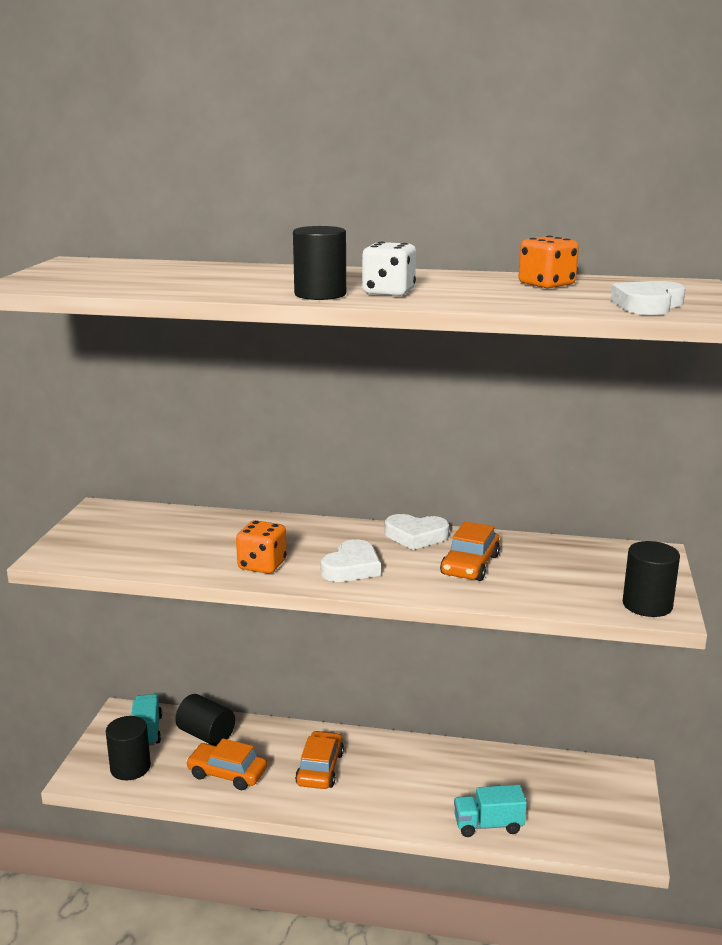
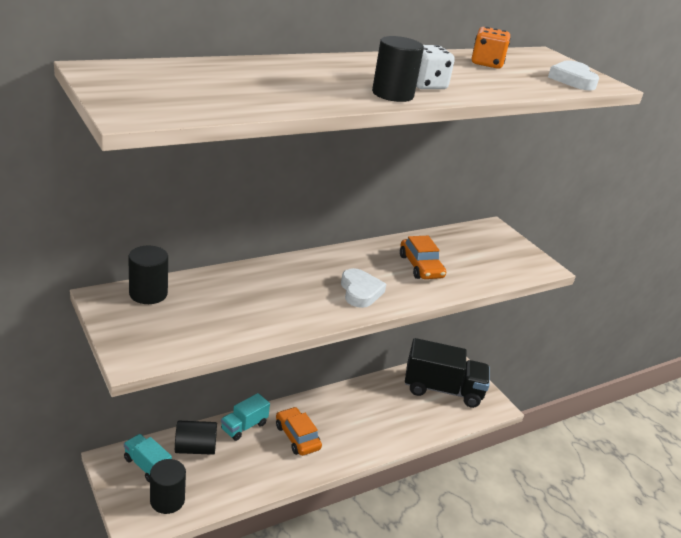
camera: 45 degrees left, 10 degrees up
orange car [186,739,267,790] -> none
orange dice [236,520,287,574] -> none
white heart [385,514,449,550] -> none
turquoise truck [454,785,527,837] -> turquoise truck moved to [221,393,270,441]
black cylinder [623,541,680,617] -> black cylinder moved to [128,246,168,304]
none -> black truck [405,338,490,408]

